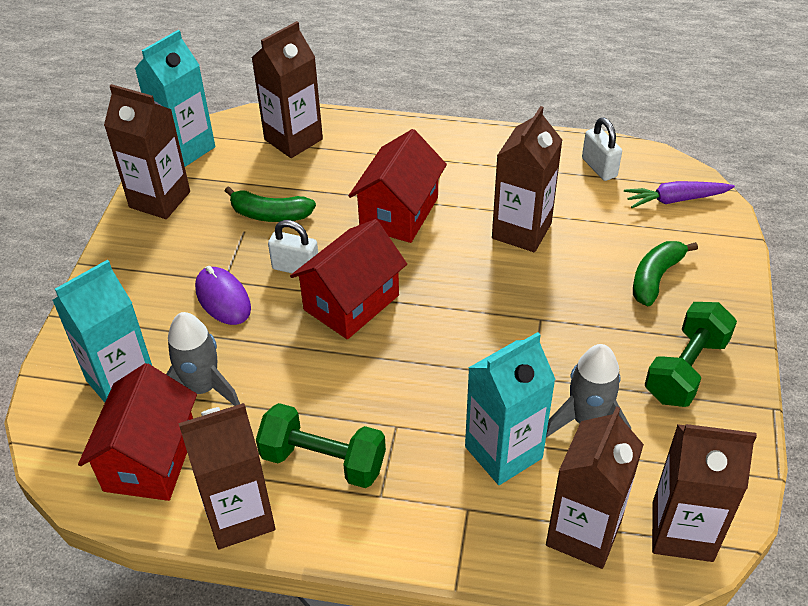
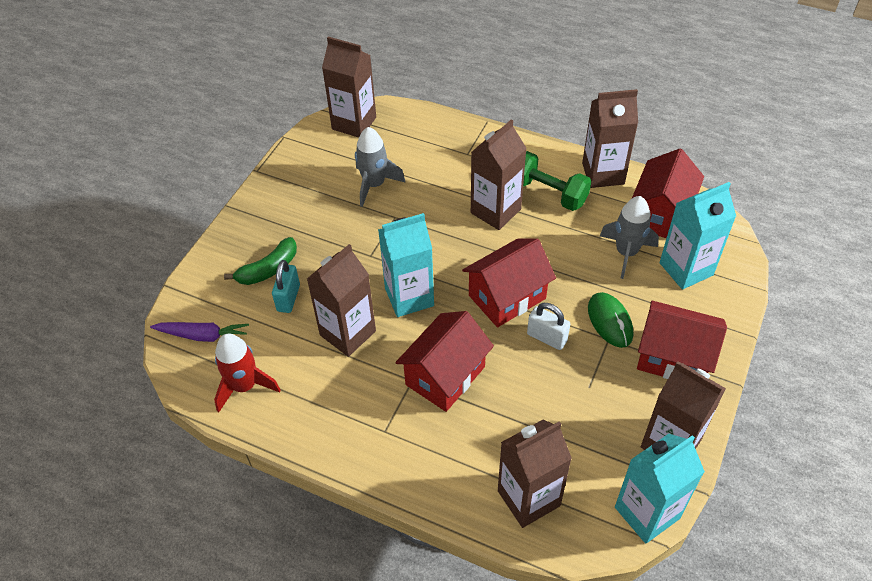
camera: 165 degrees left, 5 degrees up
purple mouse [195,266,251,325] -> green mouse [588,292,633,348]
green banana [225,186,316,222] -> none
turquoise carton [465,332,556,485] -> turquoise carton moved to [378,213,434,317]
brown carton [546,406,644,569] -> brown carton moved to [471,119,527,230]
white padlock [582,118,622,181] -> red rocket [214,334,281,412]
green dumbbell [645,302,737,407] -> none
none -> turquoise padlock [272,260,300,313]
none -> red house [637,301,727,379]

